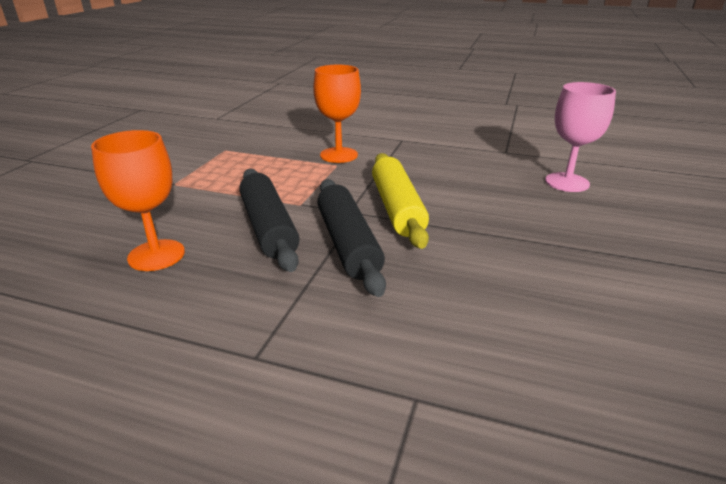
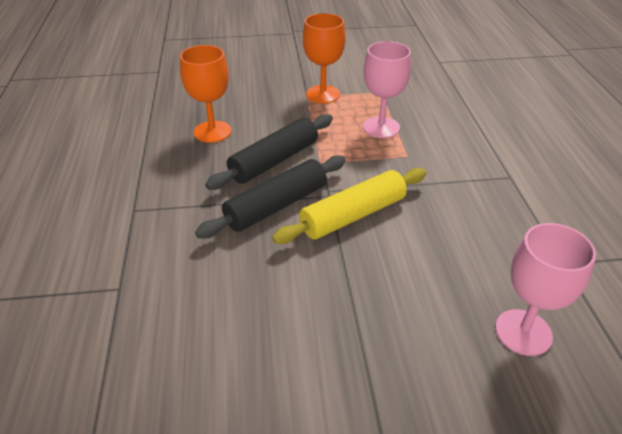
camera: 65 degrees right, 10 degrees up
orange goblet [313,65,361,163] -> orange goblet moved to [303,13,346,103]
none -> pink goblet [363,41,411,138]

